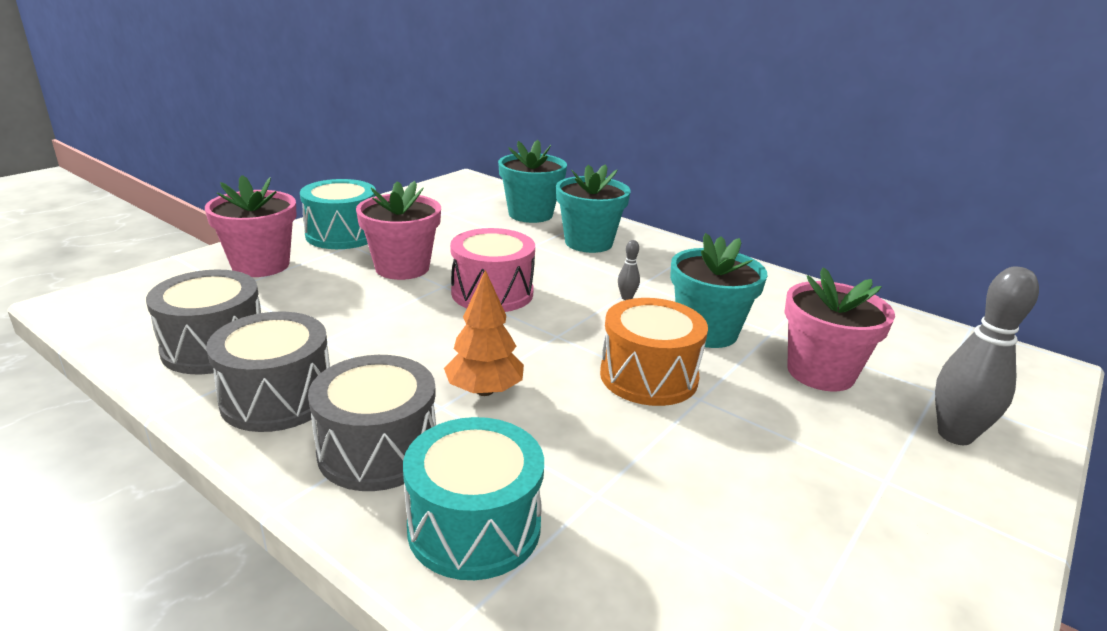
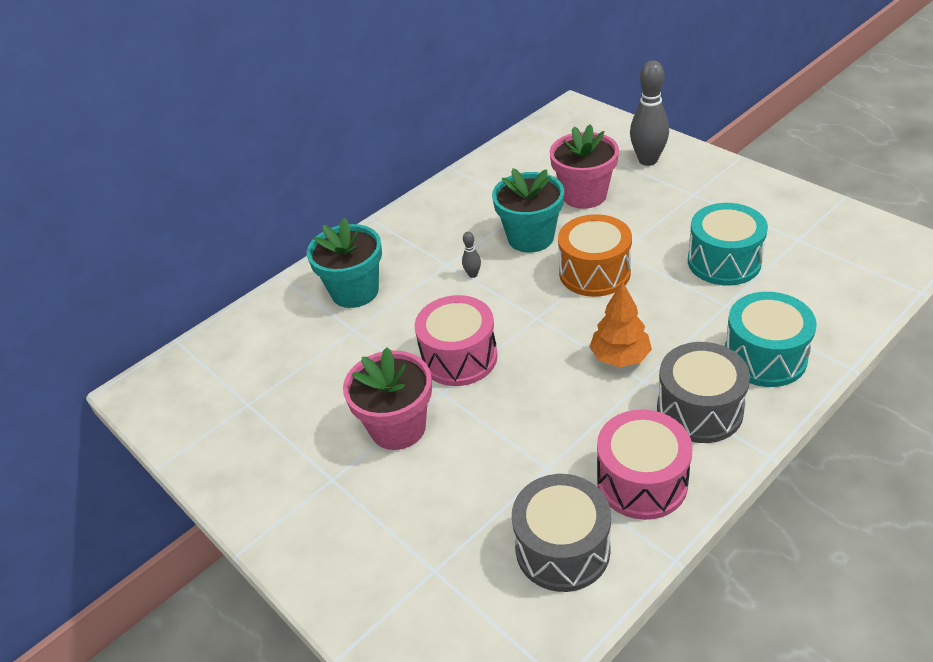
camera: 75 degrees left, 15 degrees up
pink flower pot [205,175,297,277] -> none
grey drum [206,312,330,432] -> pink drum [597,410,693,520]
turquoise drum [300,179,376,249] -> turquoise drum moved to [688,203,768,286]
turquoise flower pot [498,140,567,223] -> none

